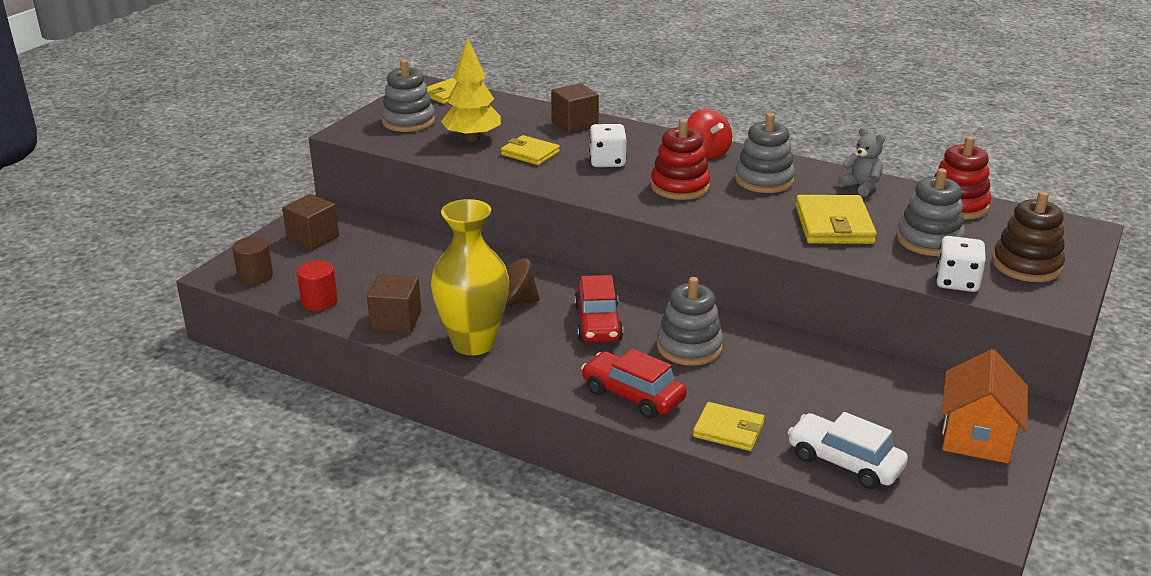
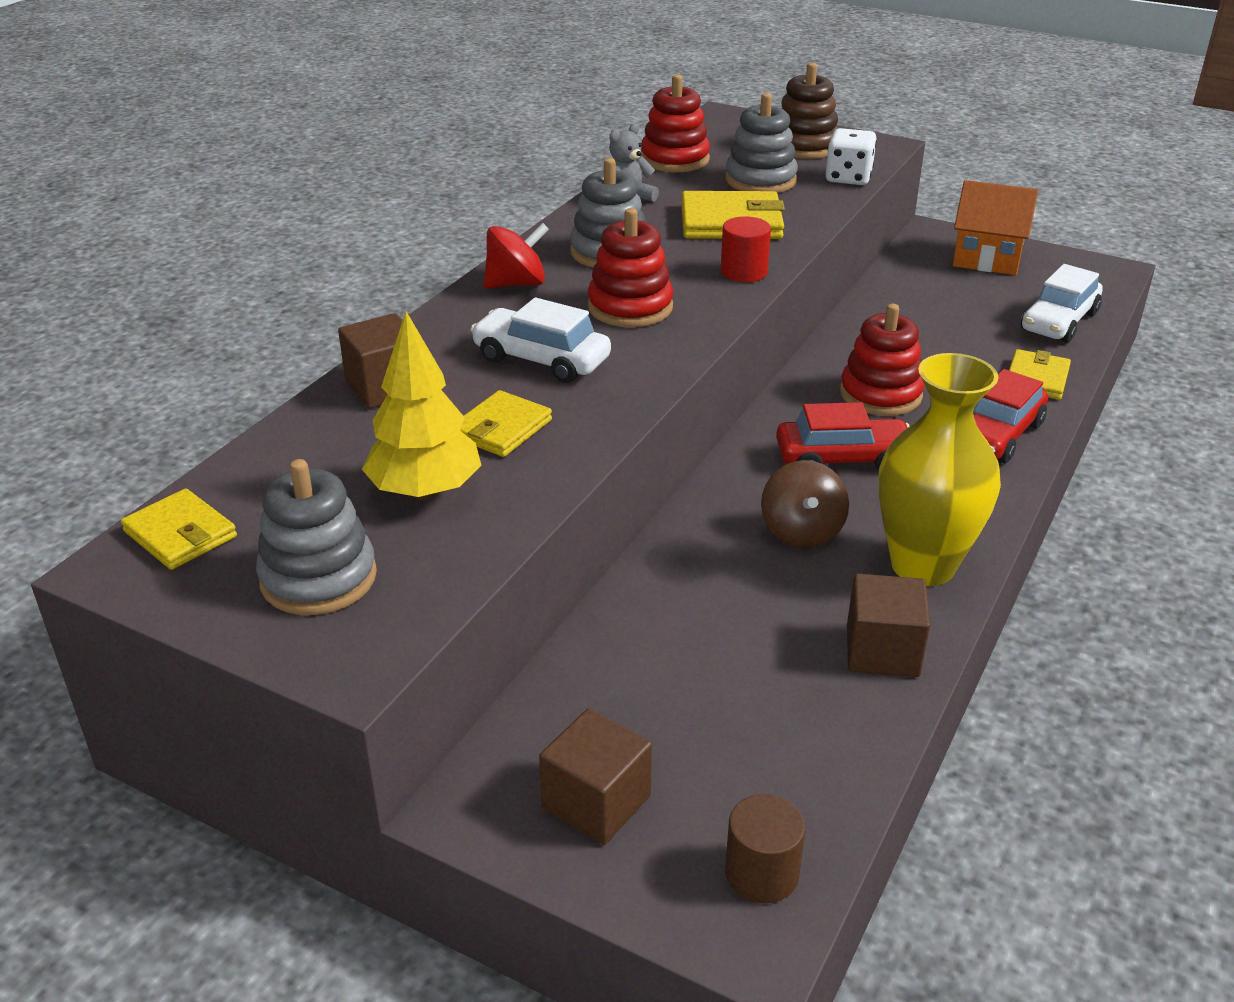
camera: 90 degrees left, 5 degrees up
red cylinder [297,260,338,311] -> red cylinder moved to [721,216,771,282]
white dice [589,124,626,167] -> white car [470,297,611,383]
grey stacking toy [657,277,723,366] -> red stacking toy [840,304,925,416]

